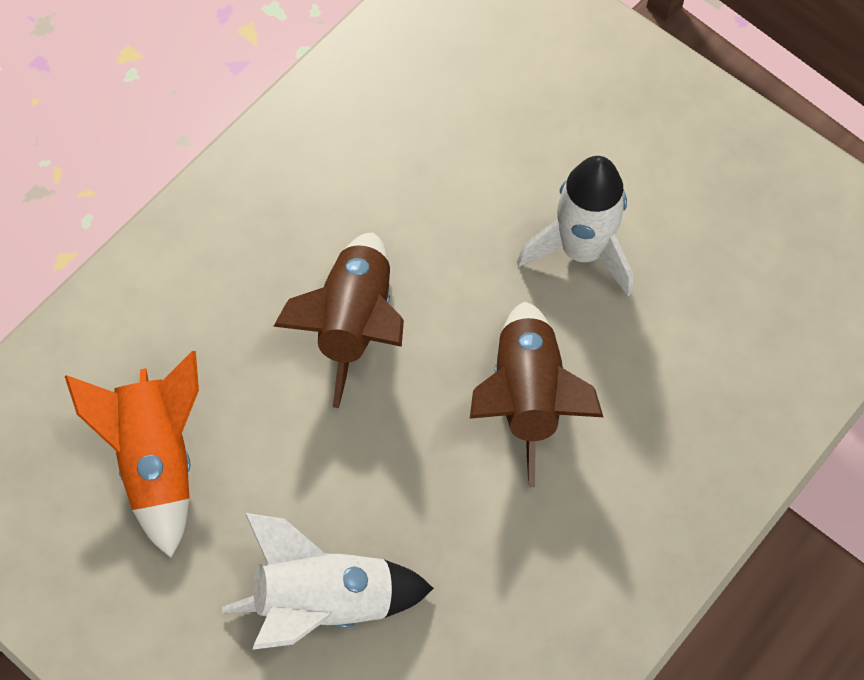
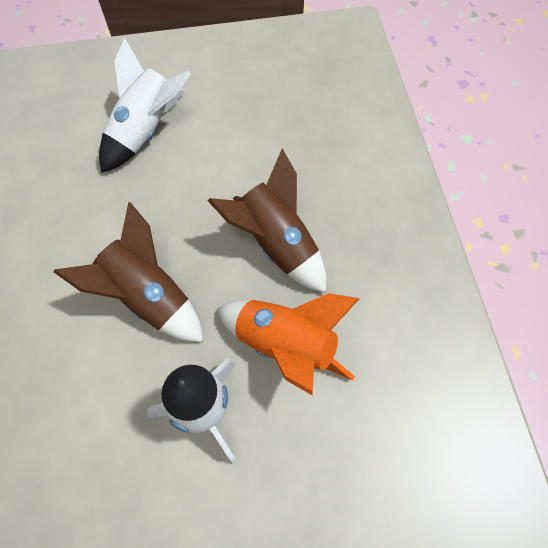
camera: 130 degrees right, 0 degrees up
orange rocket [65,351,199,558] -> orange rocket moved to [217,293,360,395]

